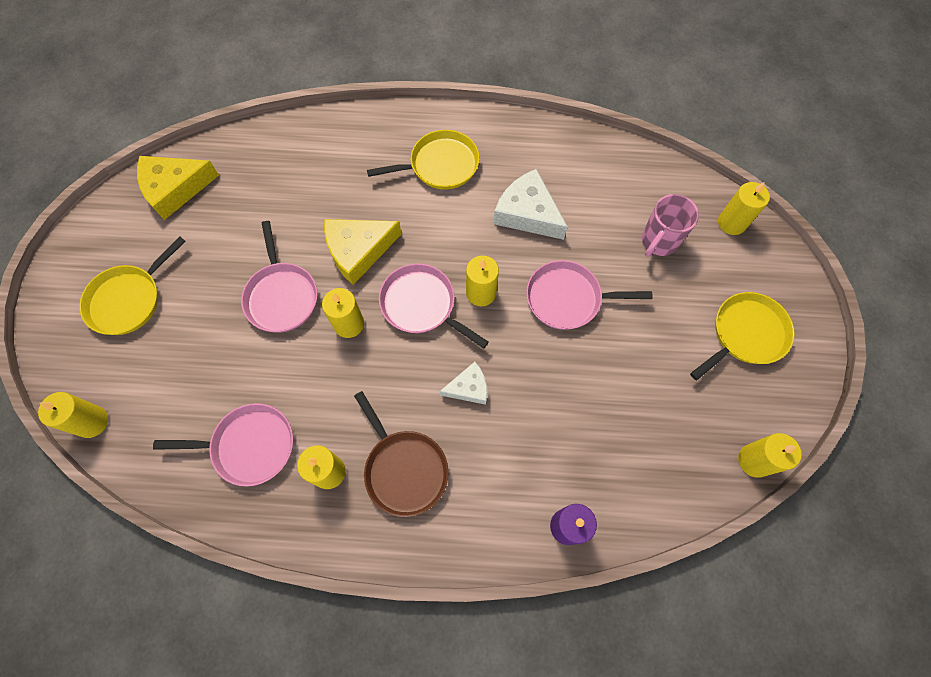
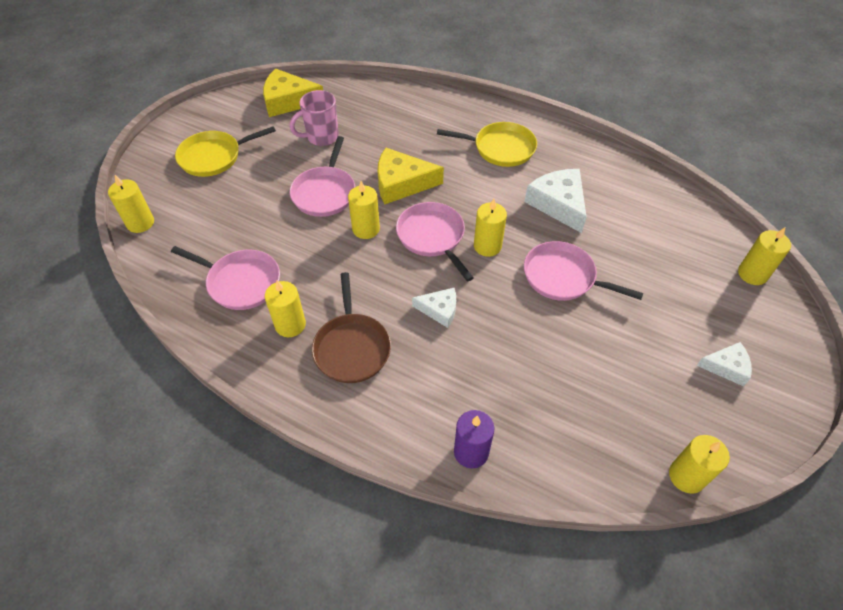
camera: 25 degrees right, 15 degrees down
pink mug [642,194,699,257] -> pink mug moved to [290,90,339,146]
yellow pan [690,292,795,380] -> white cheese [697,342,752,386]

